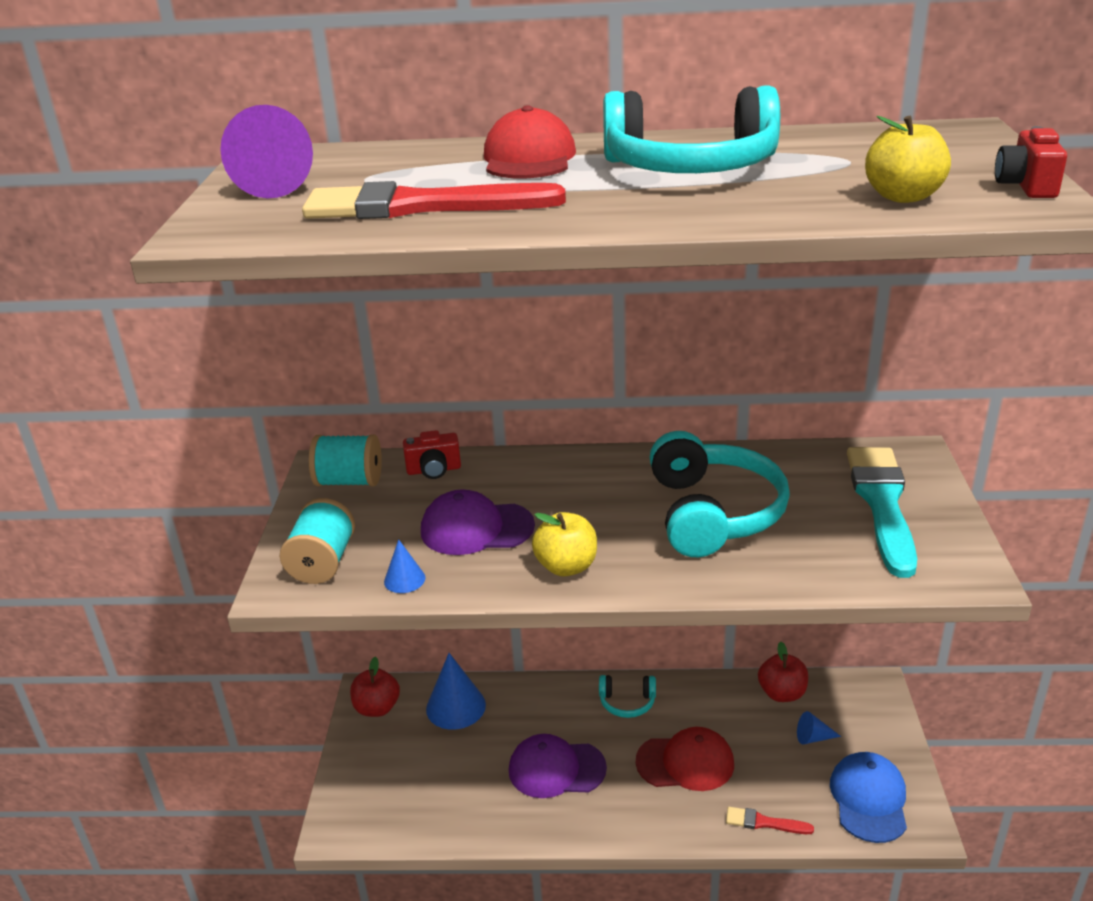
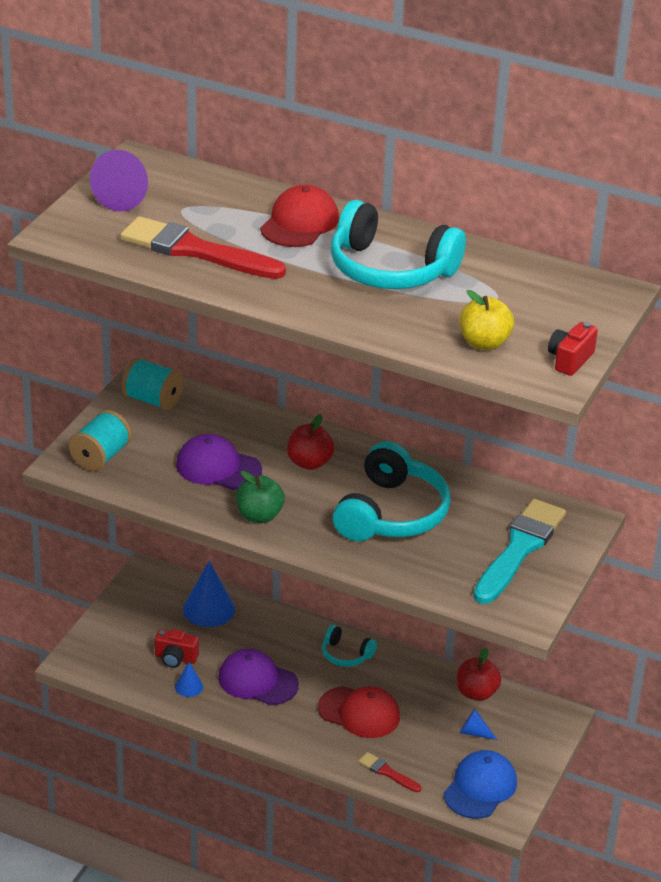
camera: 20 degrees right, 5 degrees up
red apple [350,657,400,717] -> red apple moved to [287,414,334,470]
blue cone [384,539,425,593] -> blue cone moved to [175,662,203,697]
red camera [403,430,461,479] -> red camera moved to [155,629,199,668]
yellow apple [532,512,597,576] -> green apple [236,471,285,523]

